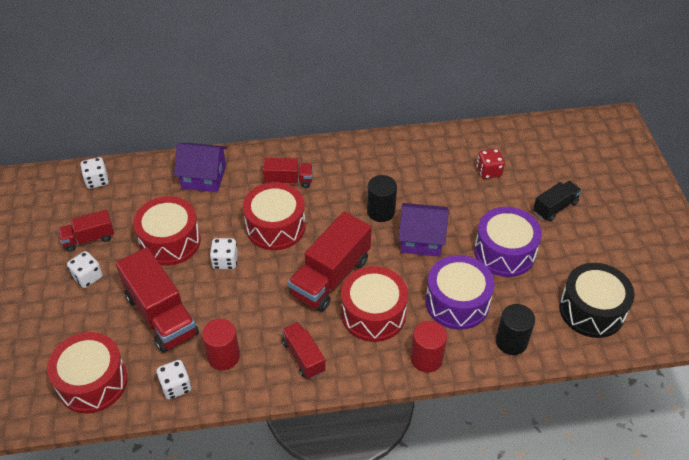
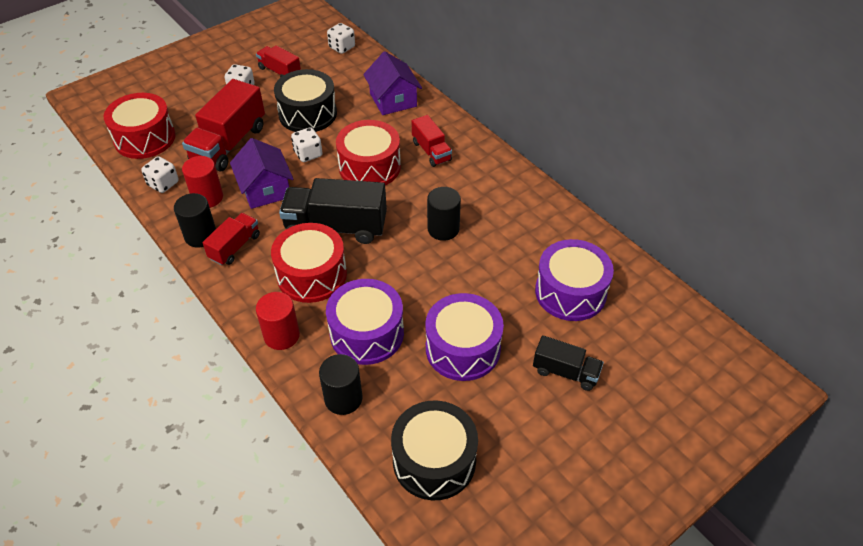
camera: 60 degrees right, 0 degrees up
red drum [133,196,201,266] -> black drum [274,69,337,132]
red truck [288,212,372,312] -> black truck [279,178,387,244]
purple house [399,203,449,256] -> purple house moved to [230,138,293,209]
red dice [477,149,505,179] -> purple drum [535,239,614,321]
none -> black cylinder [174,193,216,248]

